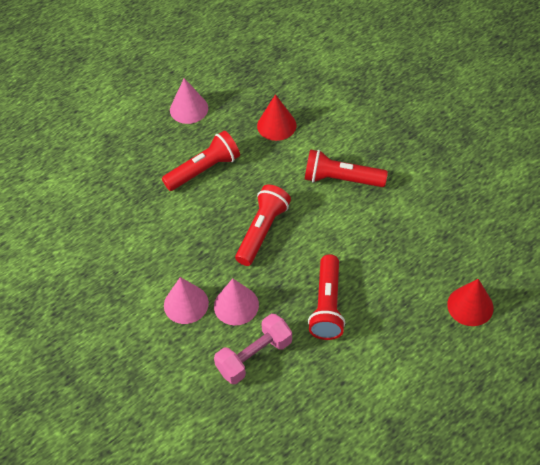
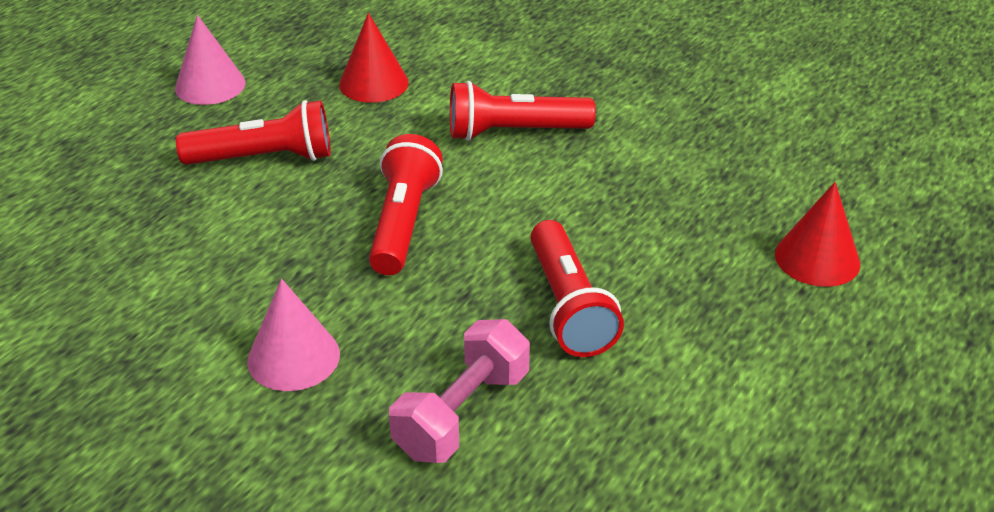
camera: 20 degrees left, 15 degrees down
red flashlight [162,131,240,191] -> red flashlight turned 45 degrees clockwise [176,100,331,165]
pink cone [214,279,259,326] -> none

